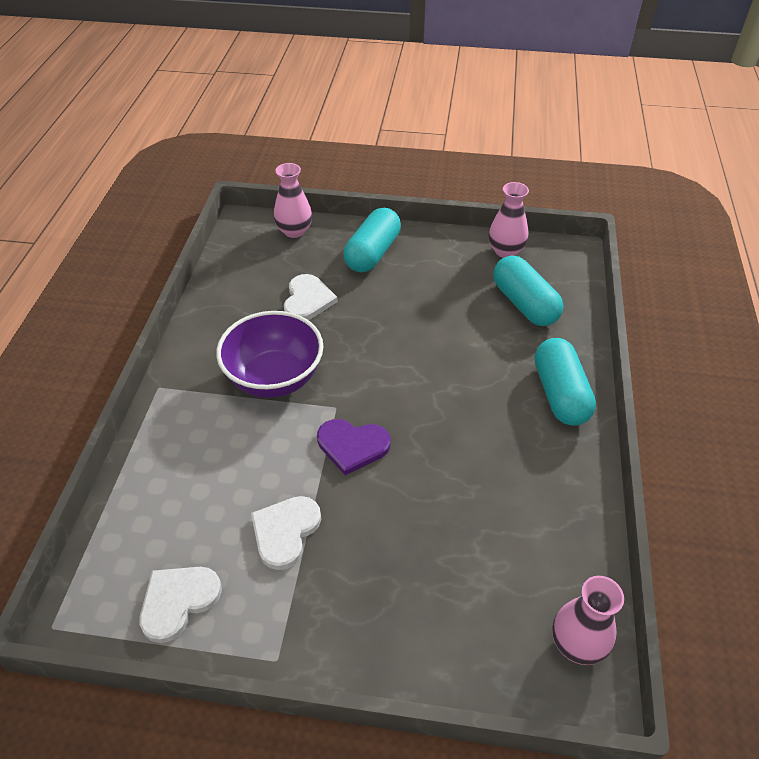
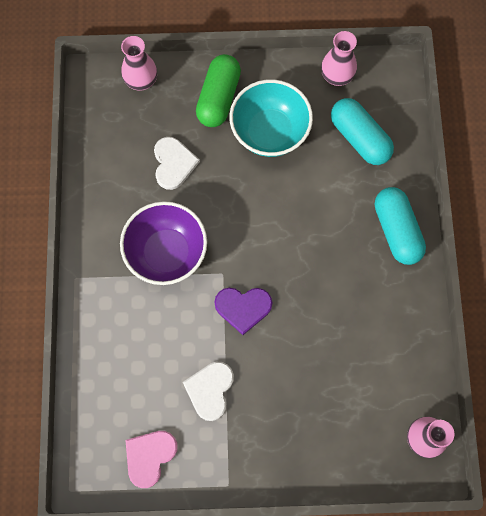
camera: 10 degrees left, 25 degrees up
white heart [140,567,222,643] -> pink heart [126,431,178,488]
turquoise capsule [343,208,401,272] -> green capsule [196,54,241,127]
none -> turquoise bowl [230,79,313,157]

